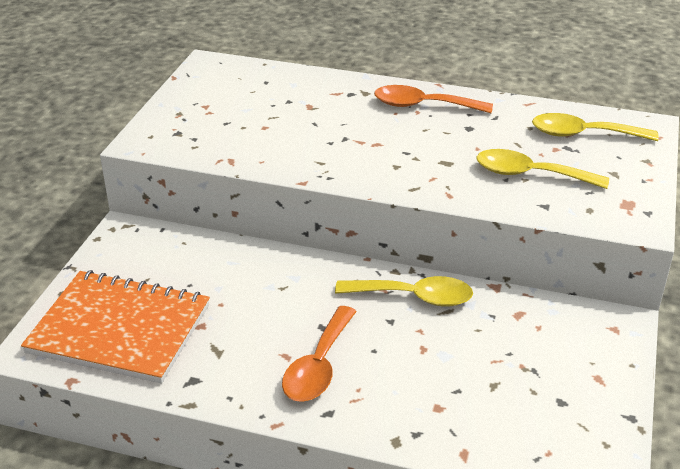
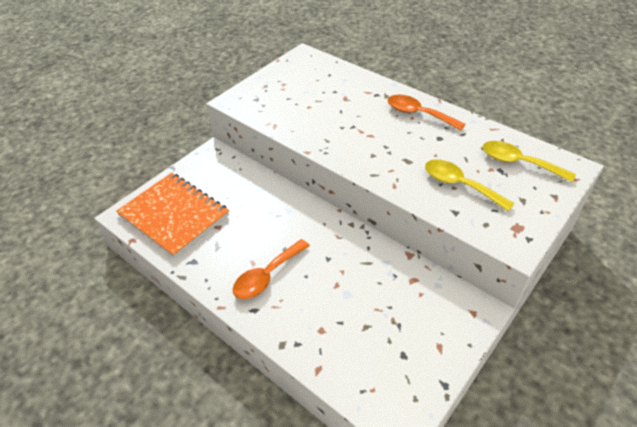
camera: 25 degrees right, 10 degrees up
yellow spoon [335,276,473,307] -> none

